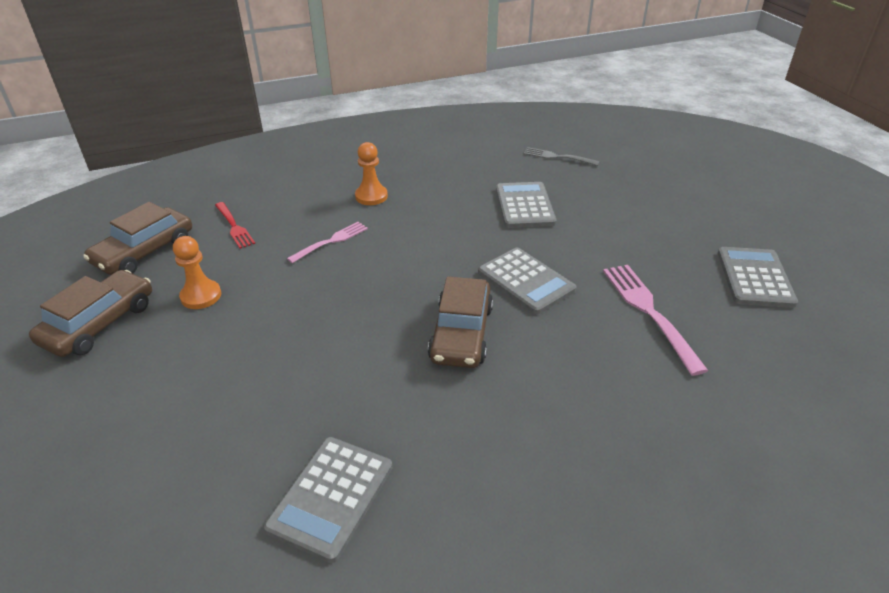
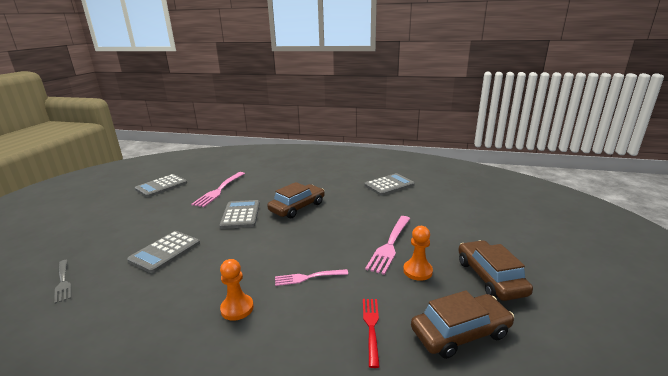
camera: 145 degrees left, 15 degrees down
brown car [29,270,152,357] -> brown car turned 105 degrees clockwise [458,240,533,301]
none -> pink fork [365,216,410,275]

